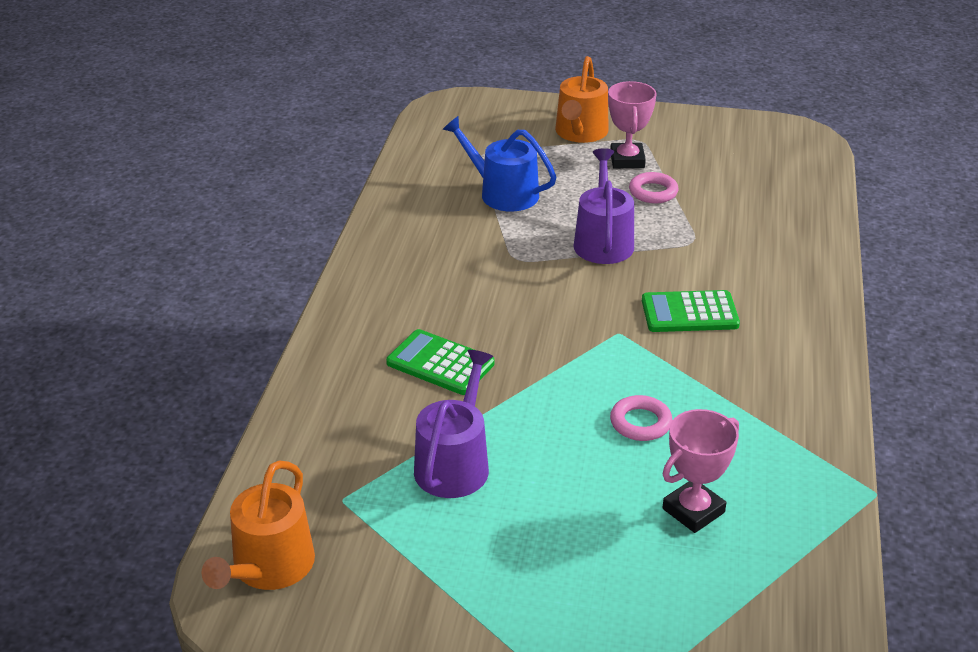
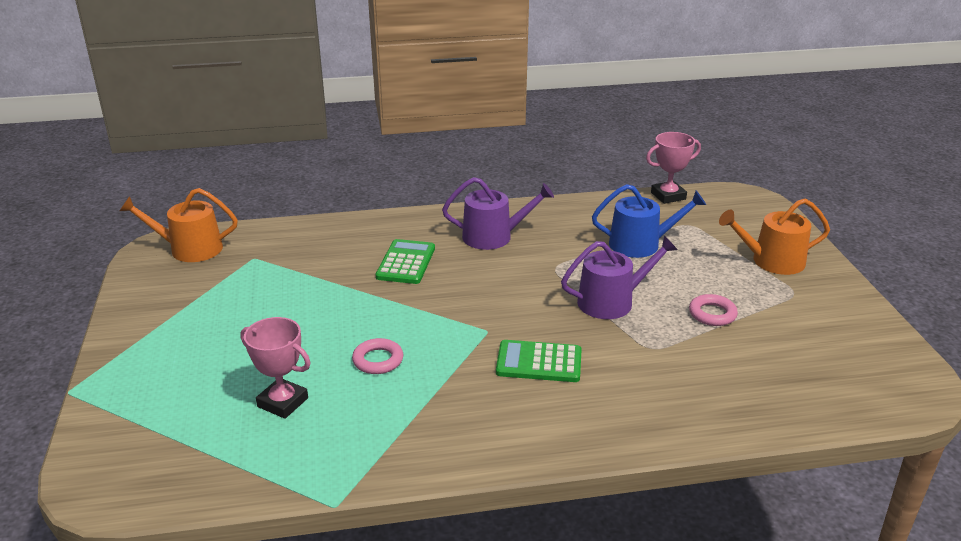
camera: 70 degrees right, 5 degrees down
purple watering can [414,350,493,498] -> purple watering can moved to [442,177,554,250]
blue watering can [443,116,556,211] -> blue watering can turned 75 degrees clockwise [592,184,706,258]
pink trophy [608,81,656,168] -> pink trophy moved to [646,132,701,204]
green calculator [642,290,740,332] -> green calculator turned 60 degrees counterclockwise [496,340,582,382]

